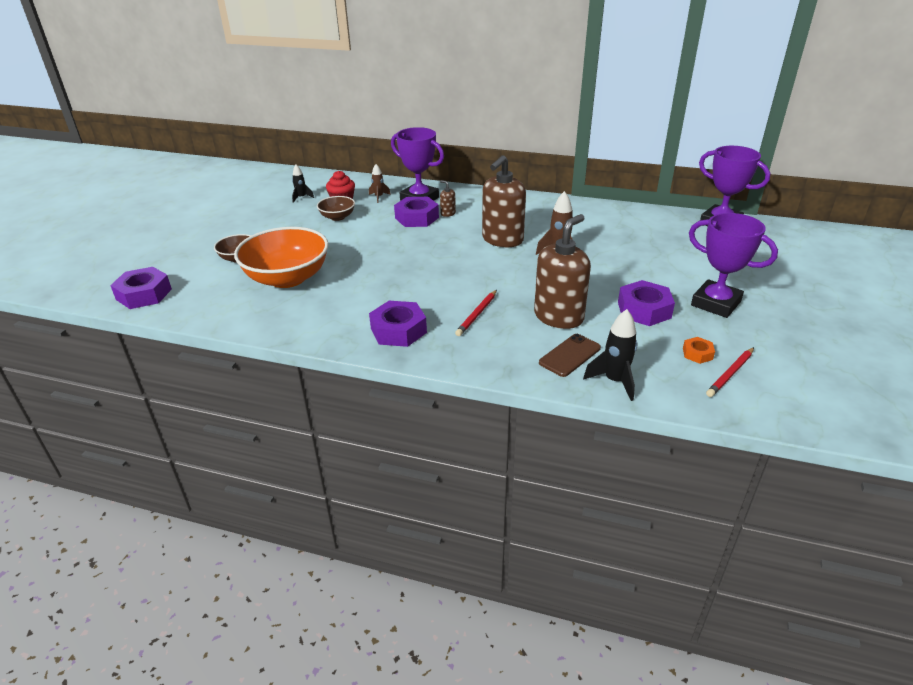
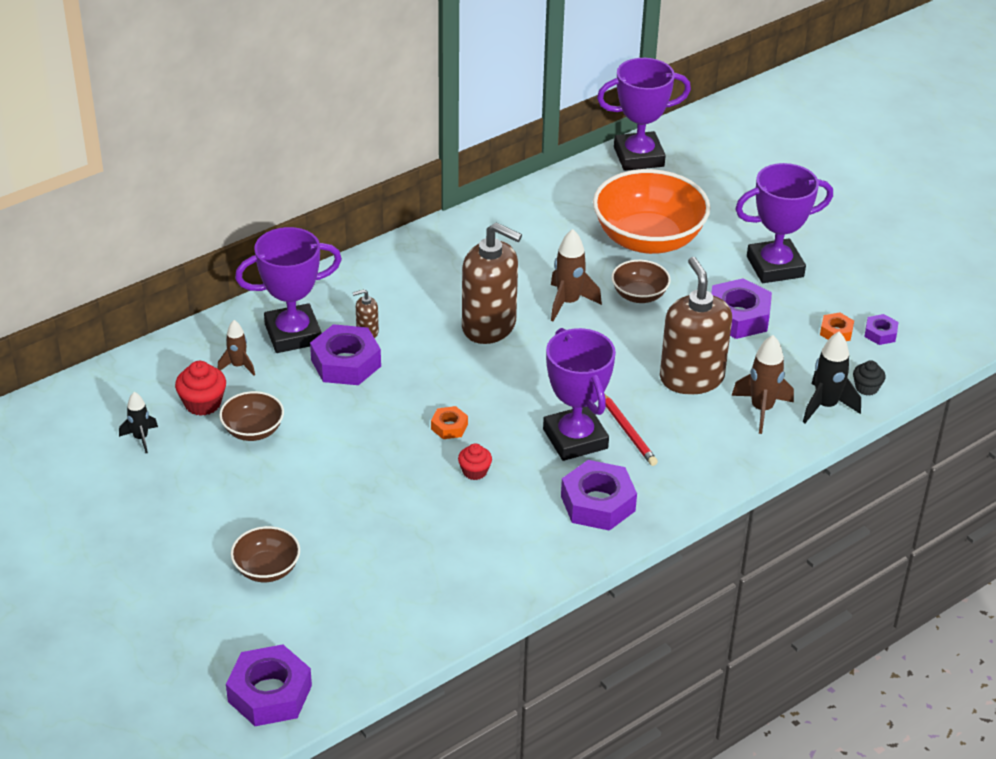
camera: 55 degrees left, 5 degrees up
orange bowl [234,227,329,288] -> orange bowl moved to [593,169,710,254]
brown soap dispenser [482,155,526,247] -> brown soap dispenser turned 45 degrees counterclockwise [462,222,522,344]
brown phone [539,334,601,377] -> brown rocket [731,335,794,434]
red pencil [706,347,754,397] -> purple nut [864,314,898,345]
none -> orange nut [431,406,468,439]
none -> red cupcake [458,443,492,480]
none -> purple trophy [543,328,616,461]
none -> brown bowl [611,260,671,303]
none -> black cupcake [853,360,886,396]

